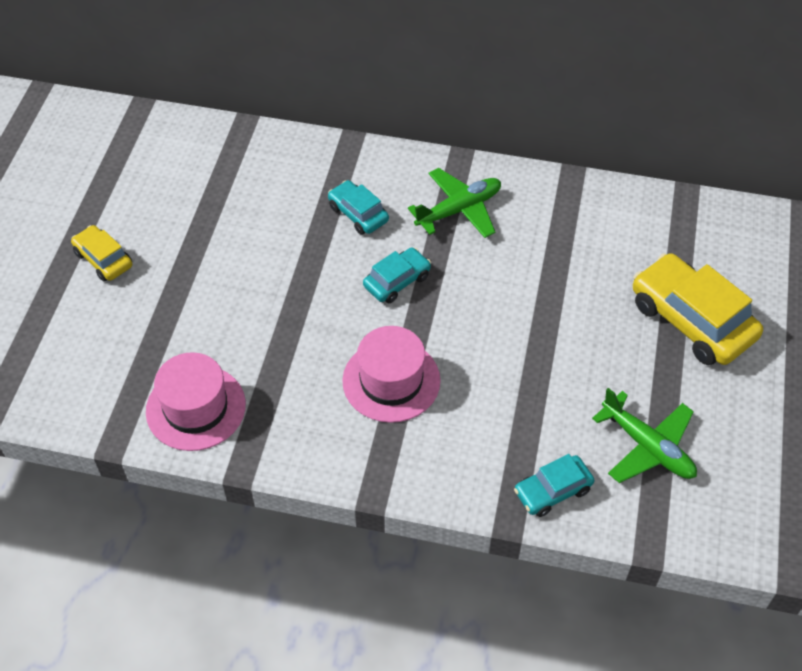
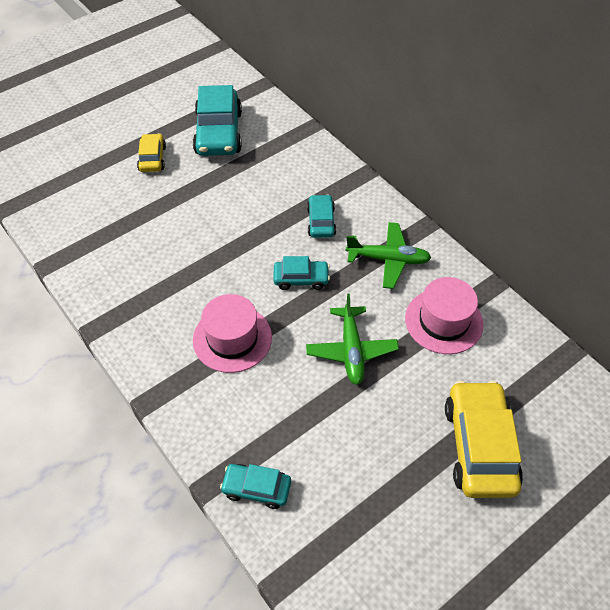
camera: 40 degrees right, 0 degrees up
pink hat [146,352,246,451] -> pink hat moved to [405,277,484,354]
green plane [592,388,697,483] -> green plane moved to [306,293,399,385]
none -> turquoise car [193,85,242,156]

